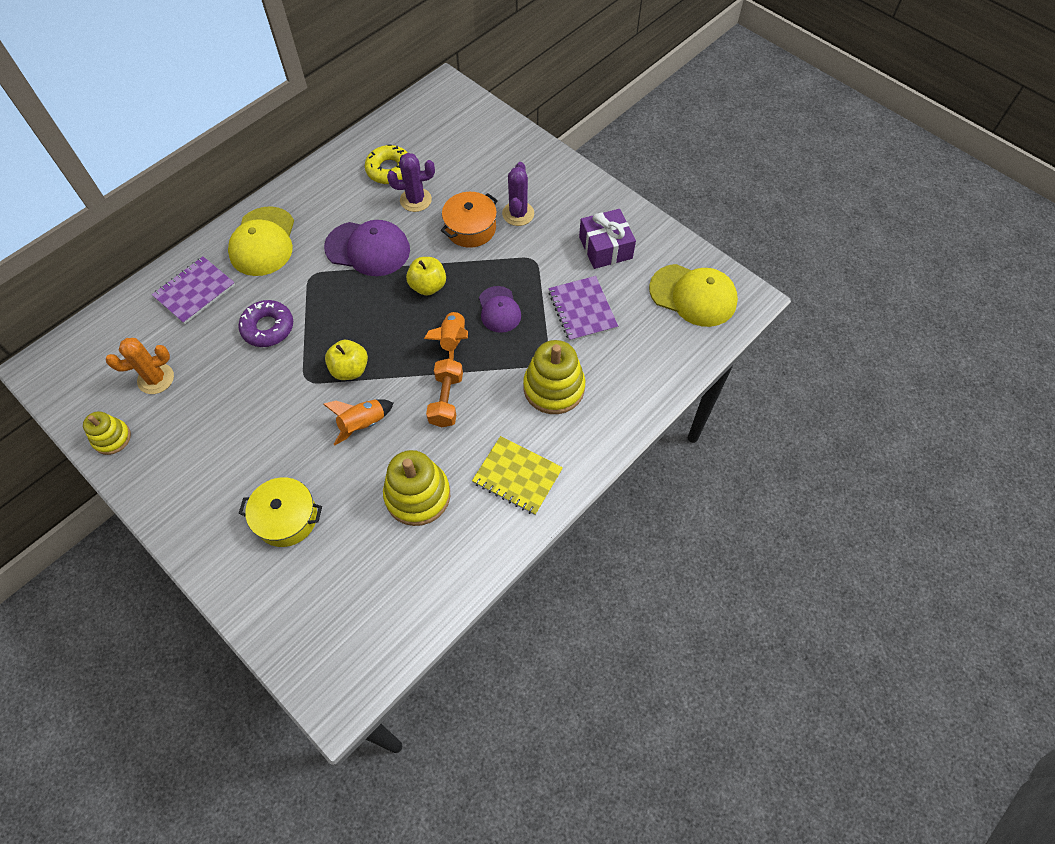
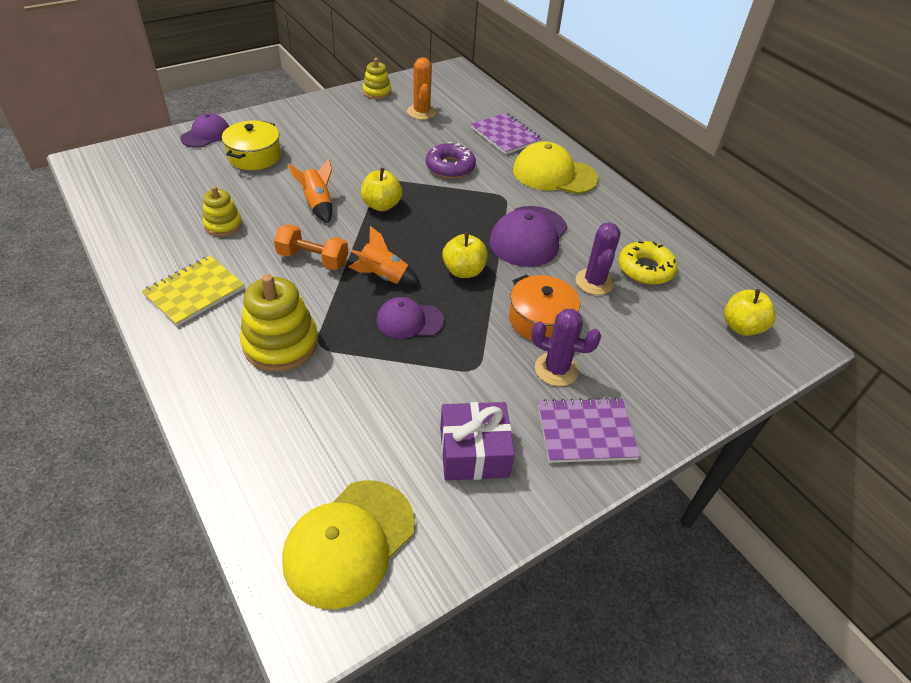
camera: 100 degrees right, 15 degrees down
yellow stacking toy [383,450,450,526] -> yellow stacking toy [203,186,242,236], size x0.59
purple notebook [548,276,618,341] -> purple notebook moved to [538,397,640,463]
none -> purple cap [180,113,229,148]
none -> yellow apple [724,289,776,336]

